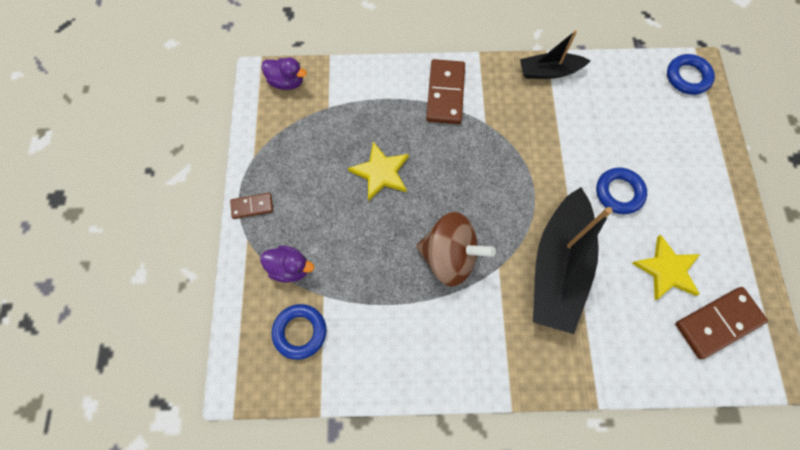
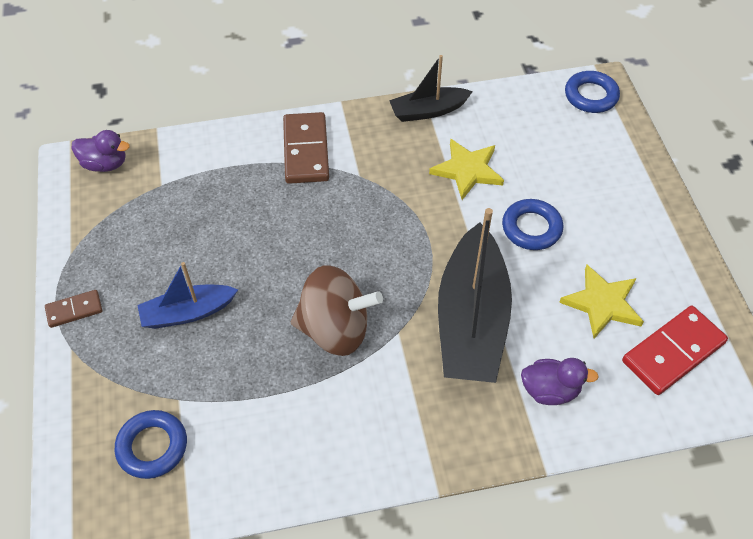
camera: 10 degrees left, 15 degrees down
purple duck [260,245,314,283] -> purple duck moved to [521,358,599,405]
yellow star [348,142,409,201] -> yellow star moved to [429,139,504,200]
brown domino [675,287,768,359] -> red domino [622,306,728,395]
none -> blue boat [137,262,238,329]

